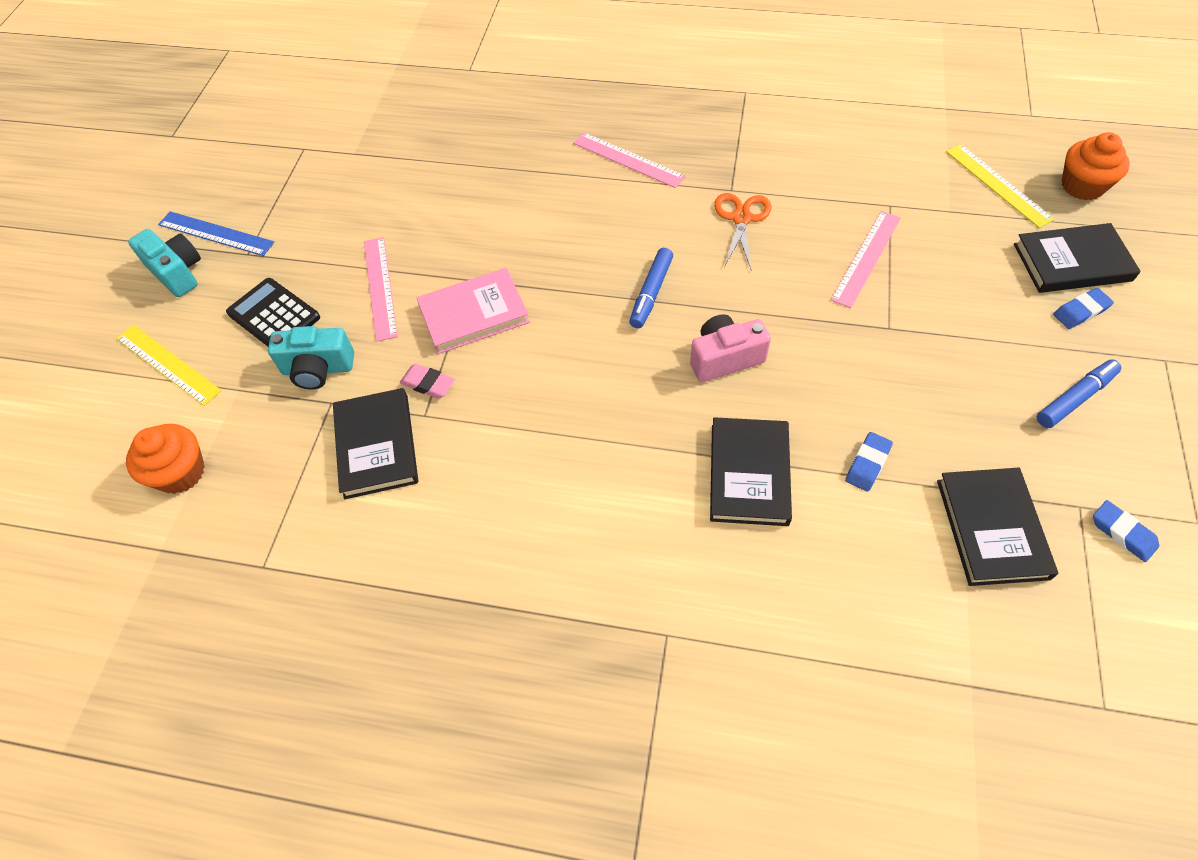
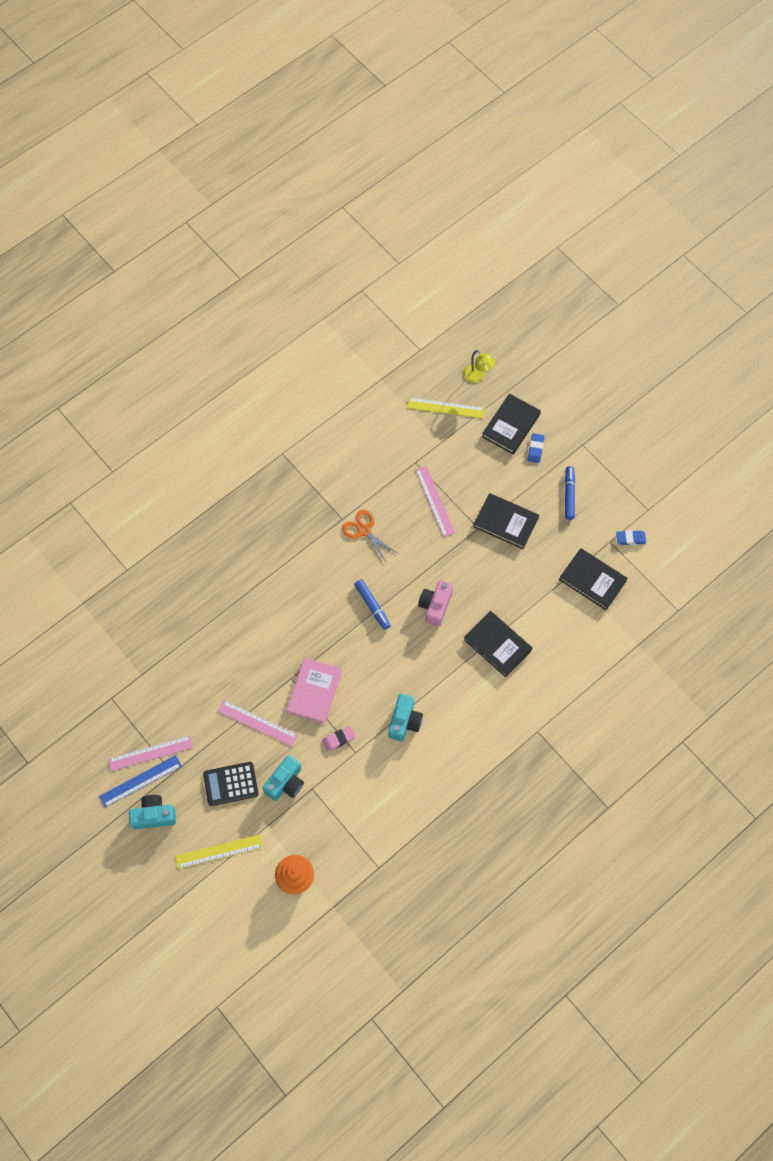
camera: 55 degrees left, 10 degrees up
black book [333,388,418,499] -> black book moved to [473,493,539,549]
pink ruler [573,132,686,188] -> pink ruler moved to [108,735,194,771]
blue eraser [845,432,893,492] -> none
orange cupcake [1062,132,1130,200] -> yellow lamp [464,350,495,383]
none -> turquoise camera [388,694,423,741]

